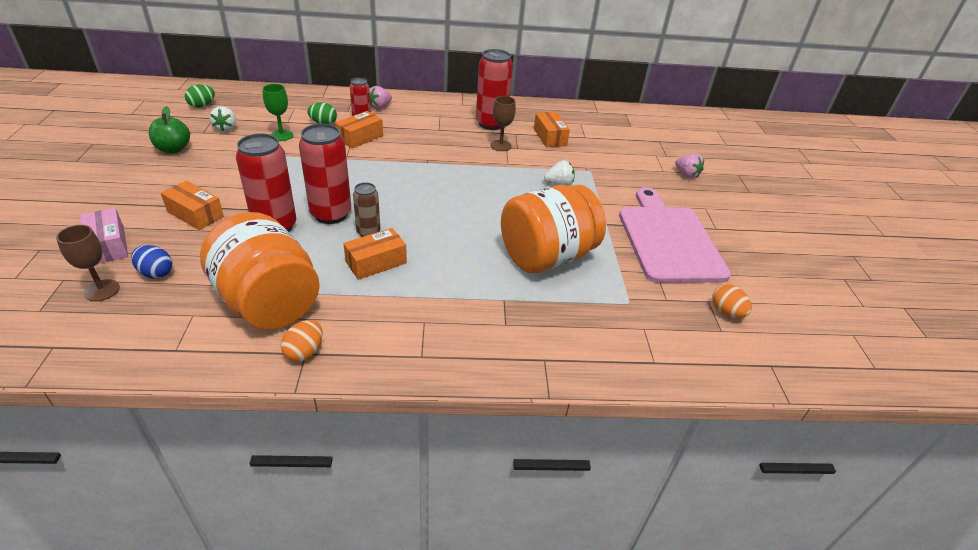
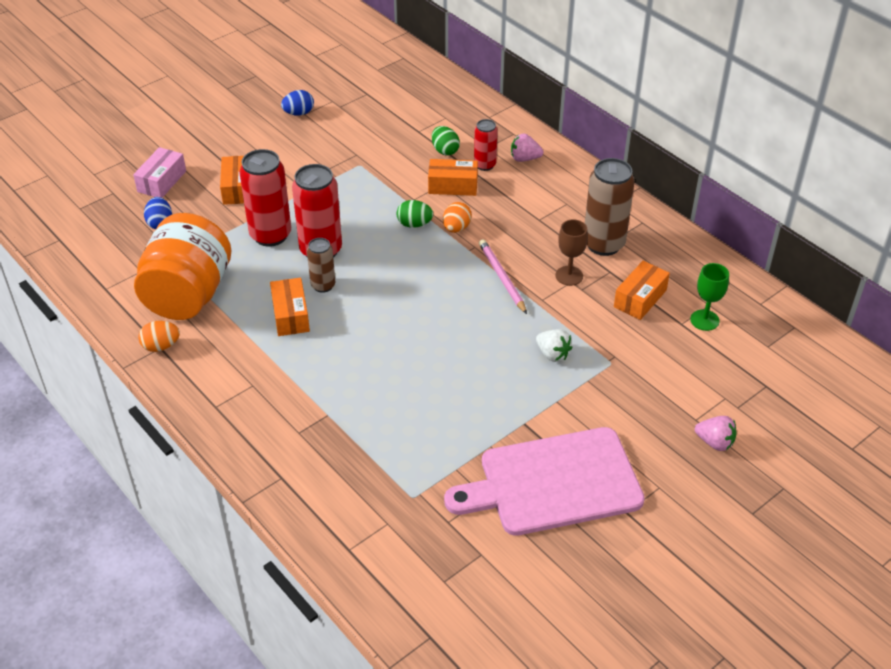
camera: 55 degrees right, 5 degrees up
brown goblet [56,225,120,301] -> none
green apple [149,106,190,153] -> blue egg [281,90,314,116]
green egg [185,85,215,108] -> green egg moved to [397,200,433,228]
white strawberry [210,106,236,132] -> none
green goblet [262,84,293,141] -> green goblet moved to [690,263,729,331]
orange box [343,228,407,280] -> orange box turned 60 degrees clockwise [270,278,310,336]
red can [476,49,513,130] -> brown can [585,158,635,256]
orange jar [501,185,606,273] -> none
pink cutting board [619,187,731,283] -> pink cutting board turned 150 degrees counterclockwise [444,427,645,536]
pink strawberry [675,153,704,178] -> pink strawberry turned 75 degrees counterclockwise [695,416,737,451]
orange egg [712,284,752,318] -> orange egg moved to [443,202,472,233]
none -> pink pencil [479,239,527,314]

